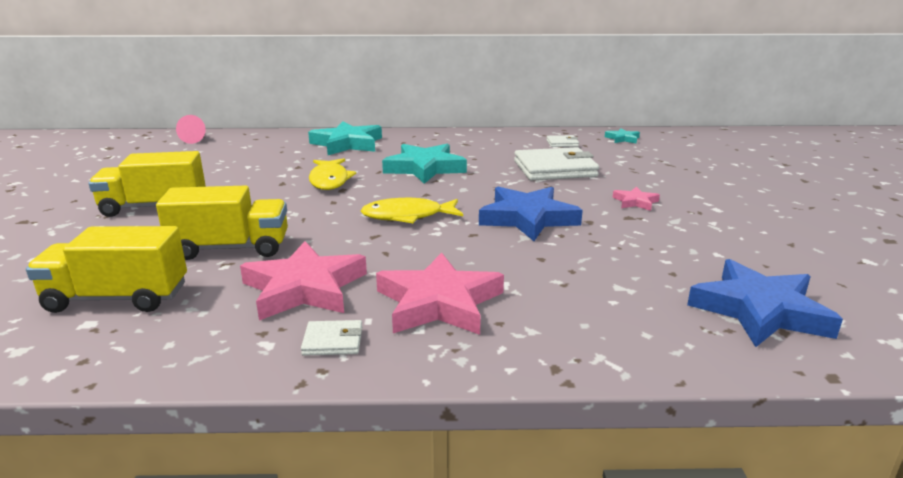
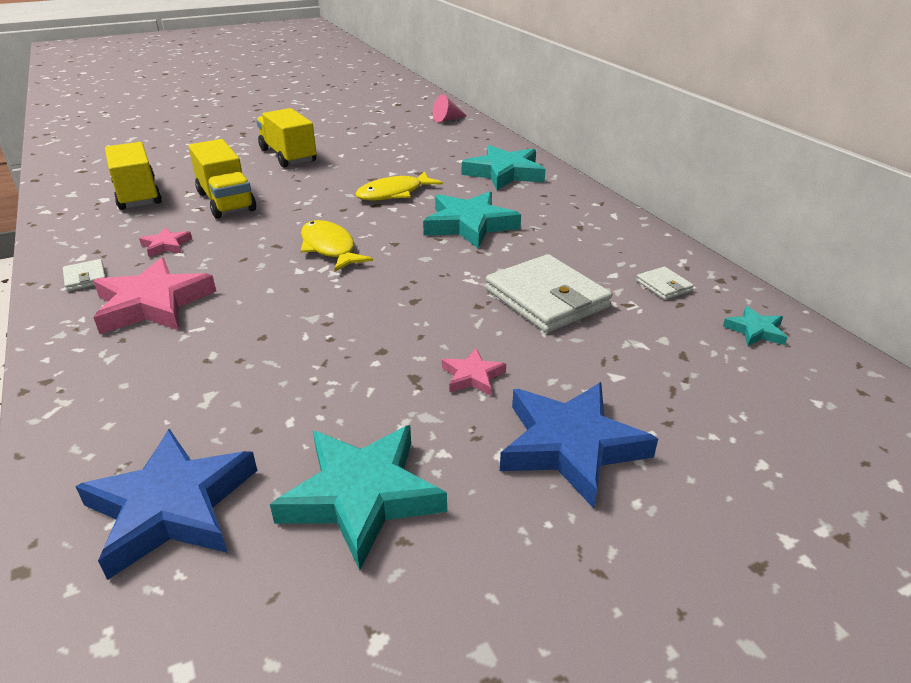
camera: 65 degrees right, 10 degrees up
pink star [240,241,367,320] -> pink star [139,227,192,257], size x0.48
blue star [479,187,583,241] -> blue star moved to [500,382,658,508]
none -> turquoise star [270,425,447,570]

